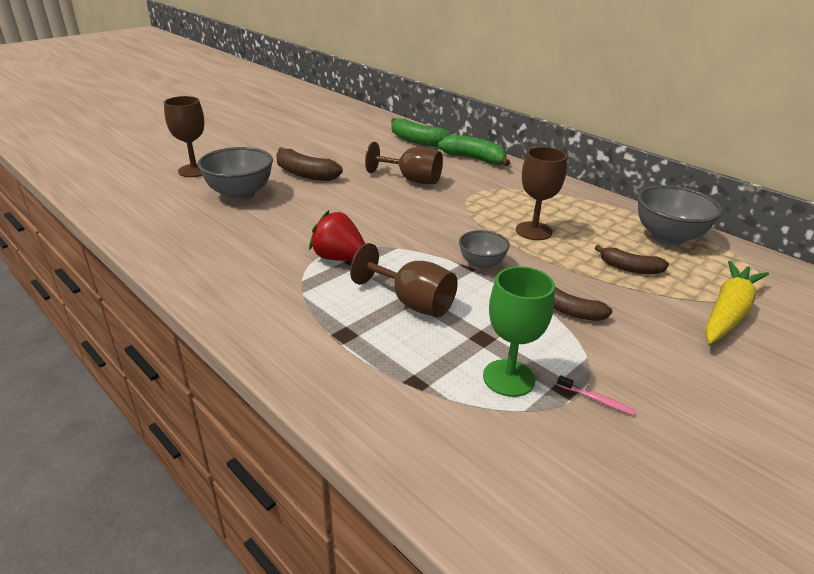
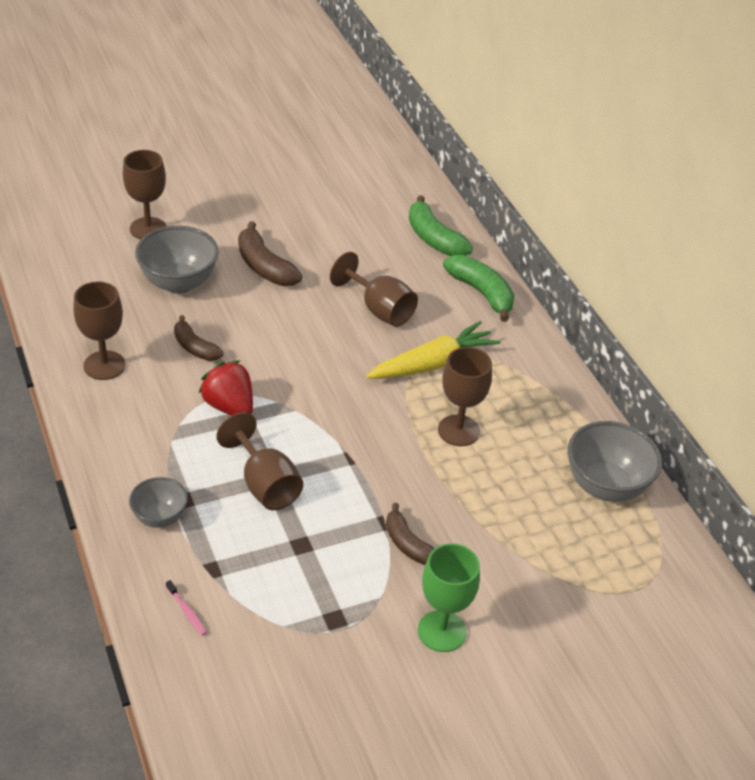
camera: 20 degrees right, 10 degrees up
grey bowl [459,230,510,270] -> grey bowl moved to [129,477,188,528]
green goblet [483,266,555,397] -> green goblet moved to [418,543,480,652]
pink toothbrush [557,375,635,415] -> pink toothbrush moved to [166,580,207,636]
brown banana [595,245,669,274] -> brown banana moved to [174,315,224,361]
yellow carrot [705,261,769,343] -> yellow carrot moved to [366,321,500,379]
none -> brown goblet [73,281,126,380]

